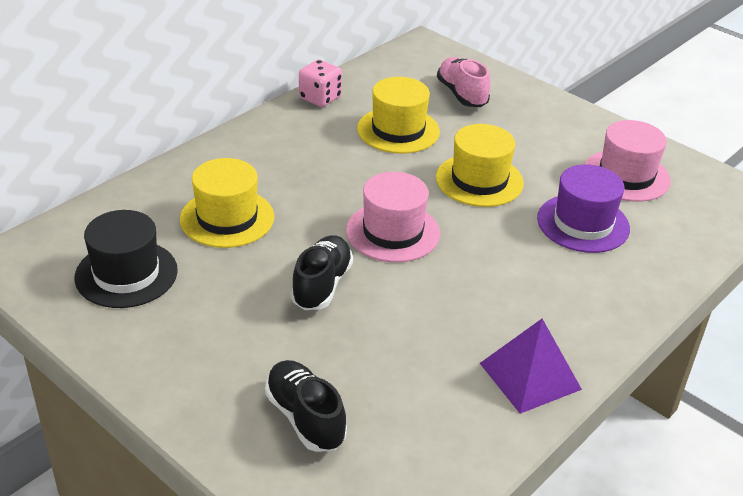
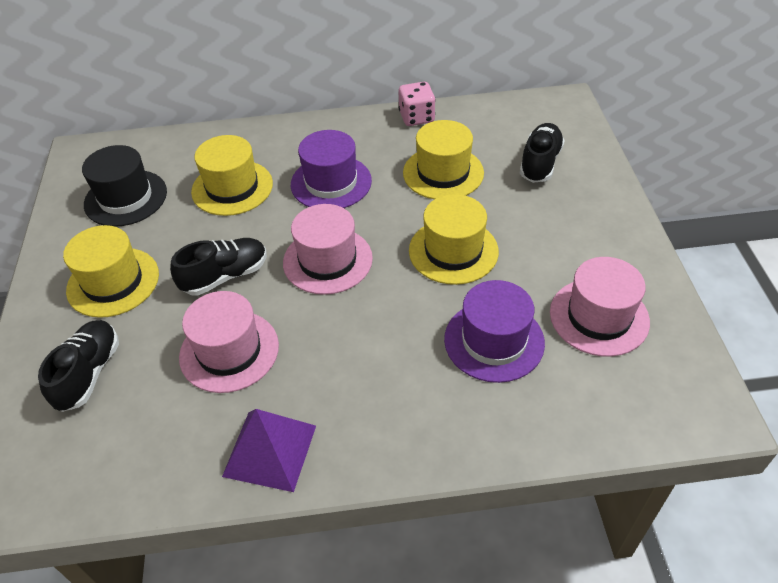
camera: 45 degrees right, 10 degrees up
pink shoe [437,57,490,107] -> black shoe [520,123,565,183]
none -> yellow hat [63,225,159,318]
none -> pink hat [179,291,279,393]
none -> purple hat [291,130,372,208]

